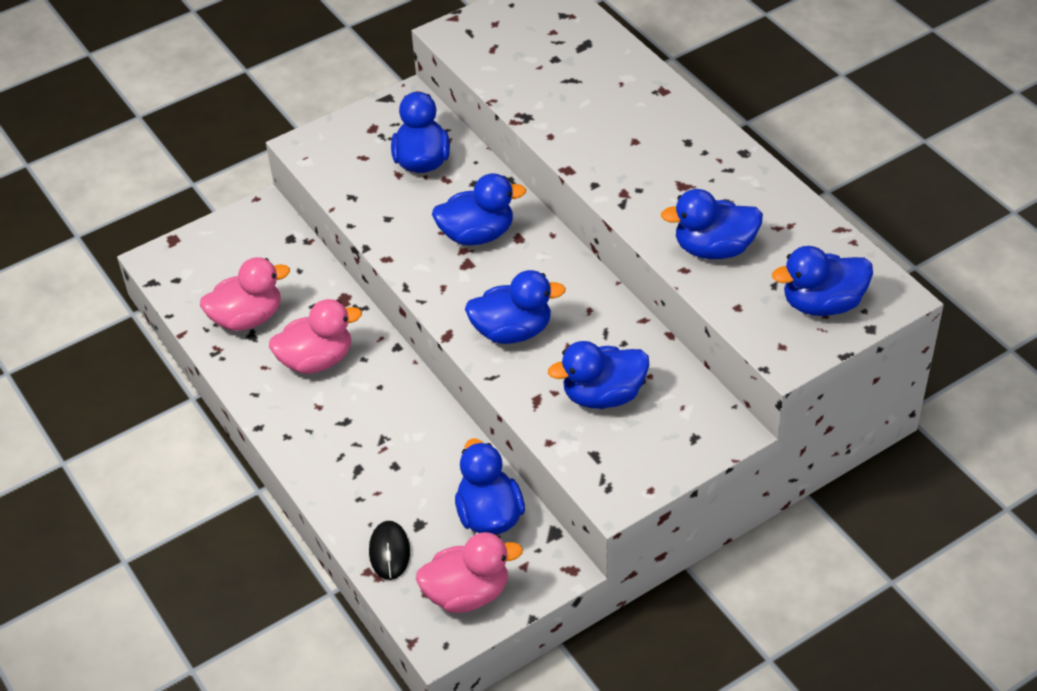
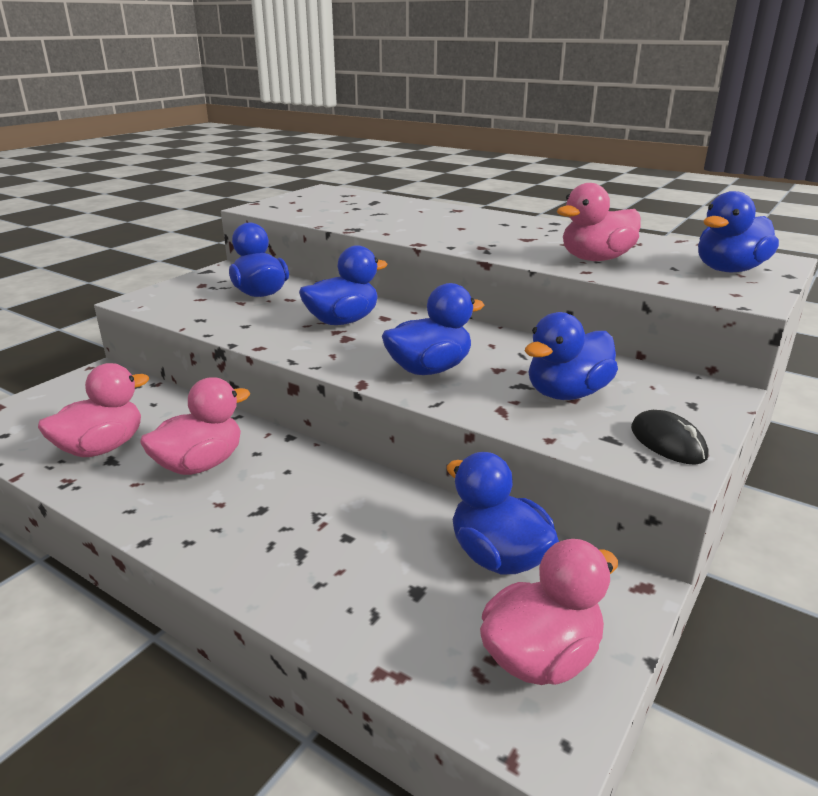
camera: 25 degrees left, 20 degrees down
black mouse [369,521,410,580] -> black mouse moved to [631,410,708,465]
blue duck [661,189,763,259] -> pink duck [557,183,641,261]

